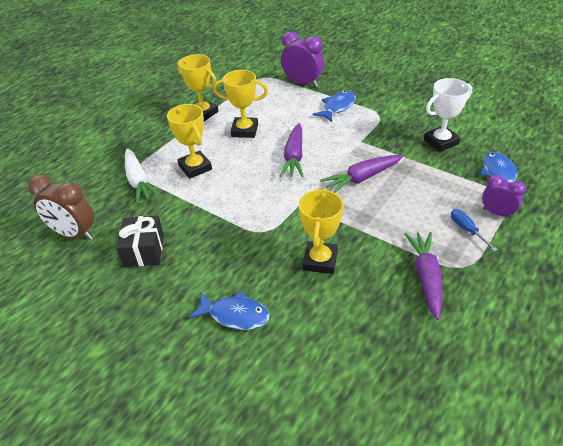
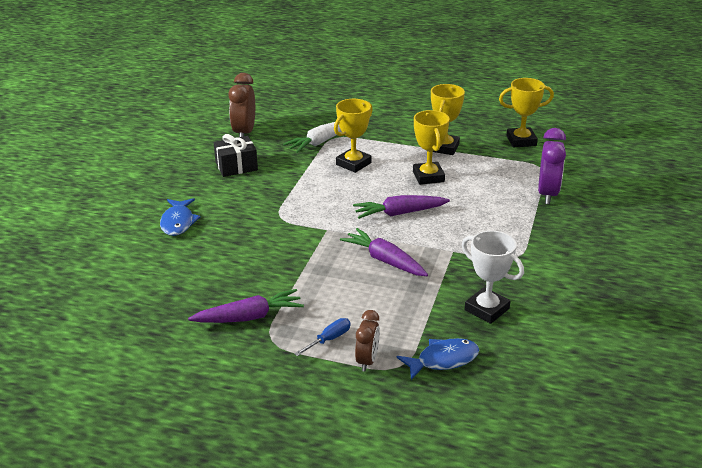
camera: 70 degrees right, 10 degrees down
yellow trophy [299,188,343,274] -> yellow trophy moved to [499,78,554,148]
blue fish [313,91,356,122] -> none
purple clock [482,175,526,218] -> brown clock [355,310,380,372]

